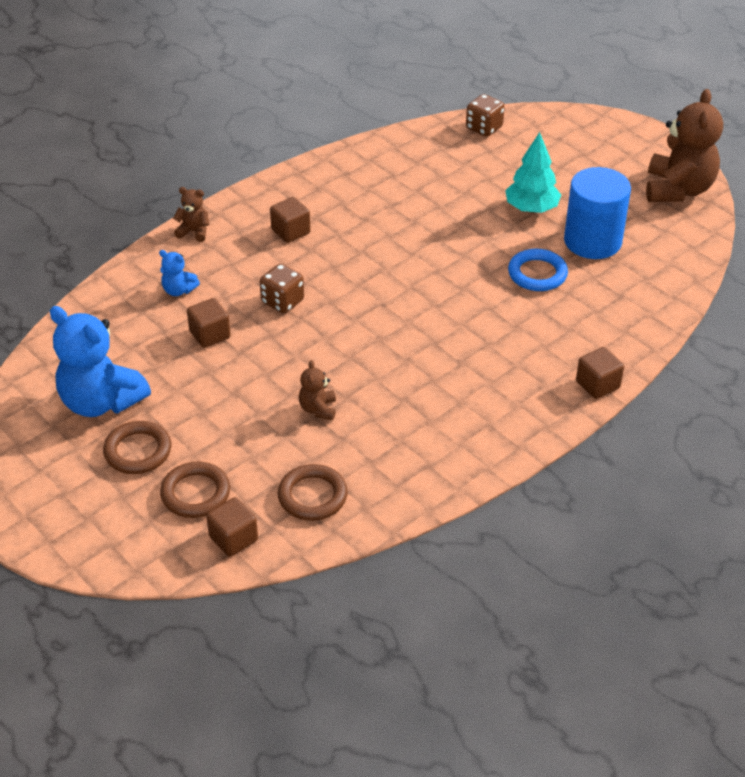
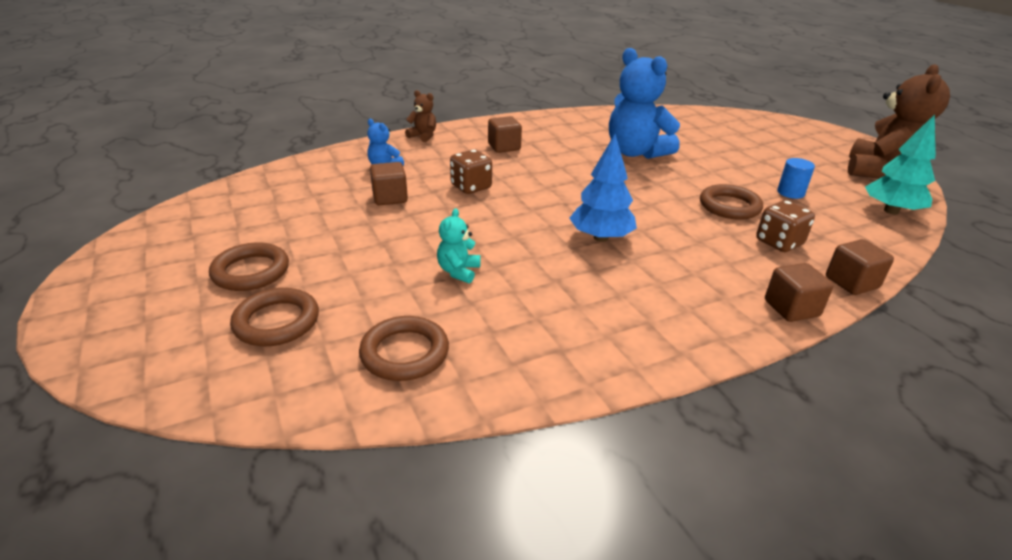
camera: 15 degrees right, 10 degrees down
blue teddy bear [50,306,151,417] -> blue teddy bear moved to [609,48,680,159]
brown cube [206,497,258,557] -> brown cube moved to [826,239,894,295]
brown teddy bear [299,360,336,420] -> turquoise teddy bear [437,208,481,283]
brown dice [466,94,505,137] -> brown dice moved to [756,200,815,252]
turquoise tree [505,132,561,213] -> turquoise tree moved to [865,114,936,214]
blue ring [508,249,568,291] -> brown ring [700,184,763,220]
blue cylinder [564,167,631,259] -> blue cylinder [777,158,815,199], size x0.45
none -> blue tree [569,134,637,242]

